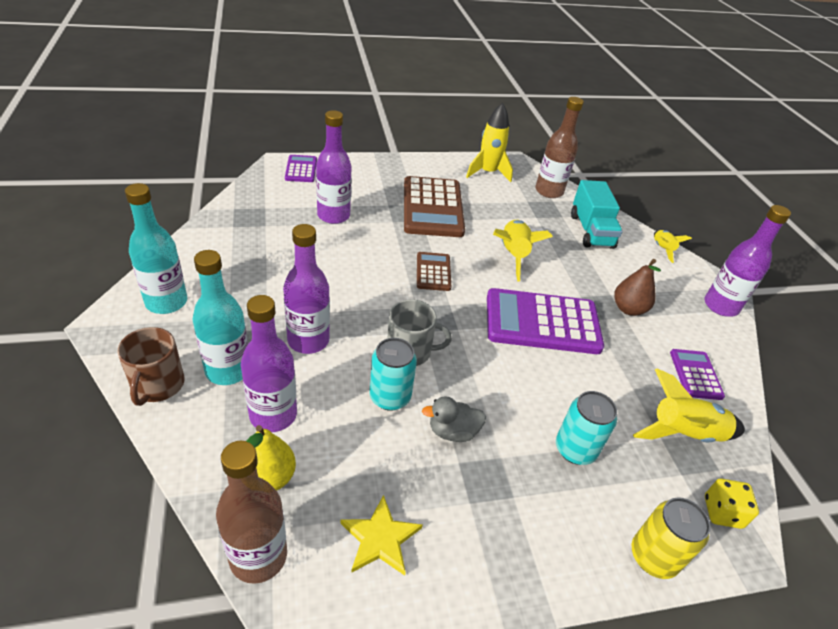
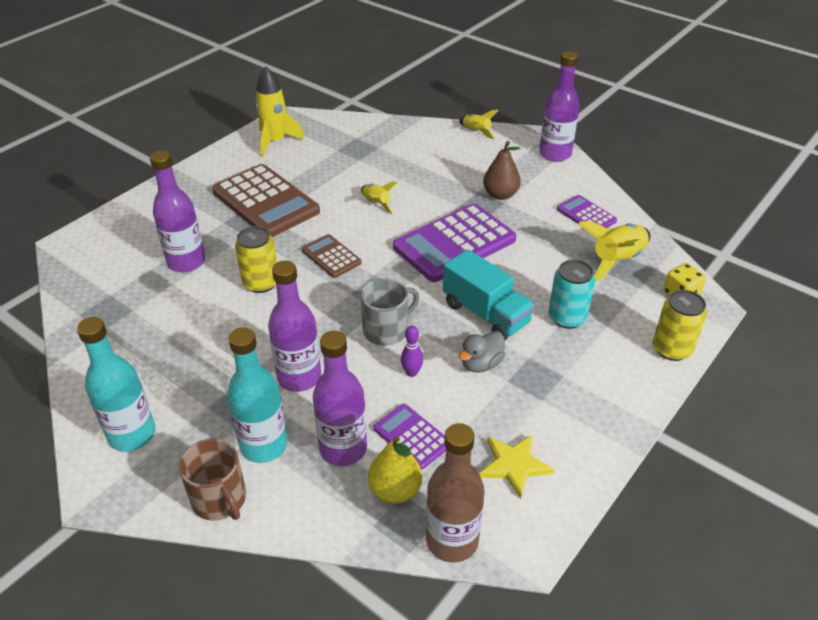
camera: 35 degrees left, 0 degrees up
purple calculator [285,155,317,182] -> purple calculator moved to [374,404,446,470]
turquoise can [369,338,417,411] -> purple bowling pin [401,325,423,377]
yellow rocket [493,220,553,282] -> yellow rocket [361,182,398,215], size x0.57
brown bottle [535,97,584,198] -> none
turquoise truck [571,180,623,249] -> turquoise truck moved to [443,249,535,340]
none -> yellow can [235,226,277,293]

